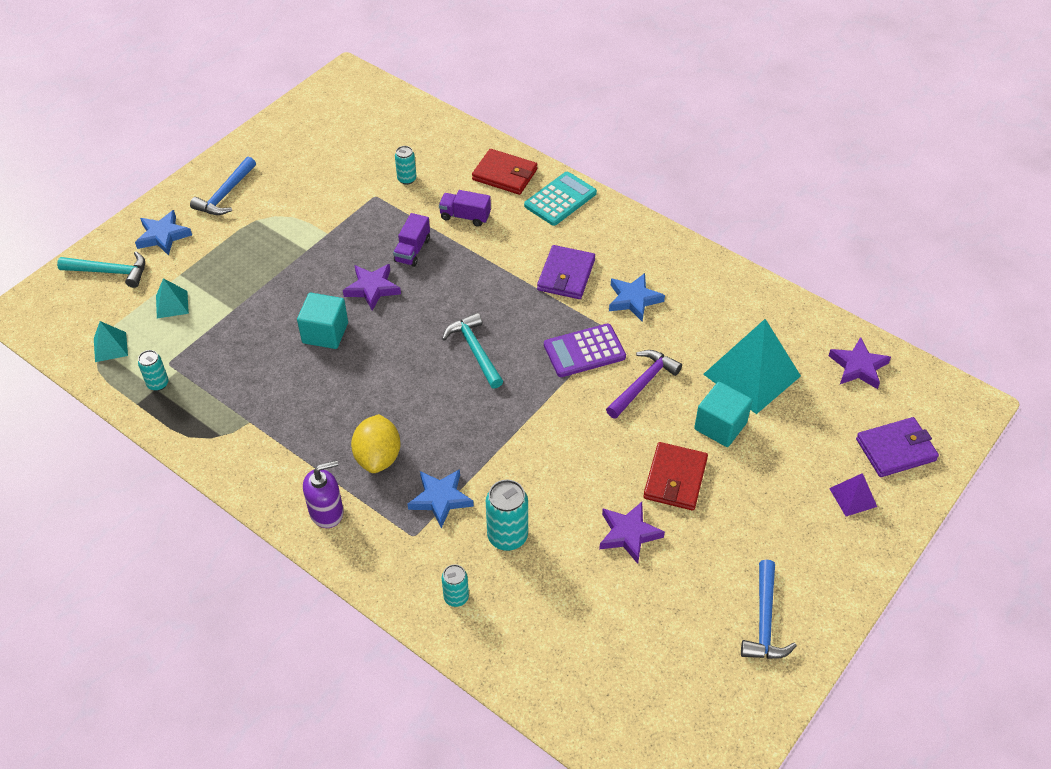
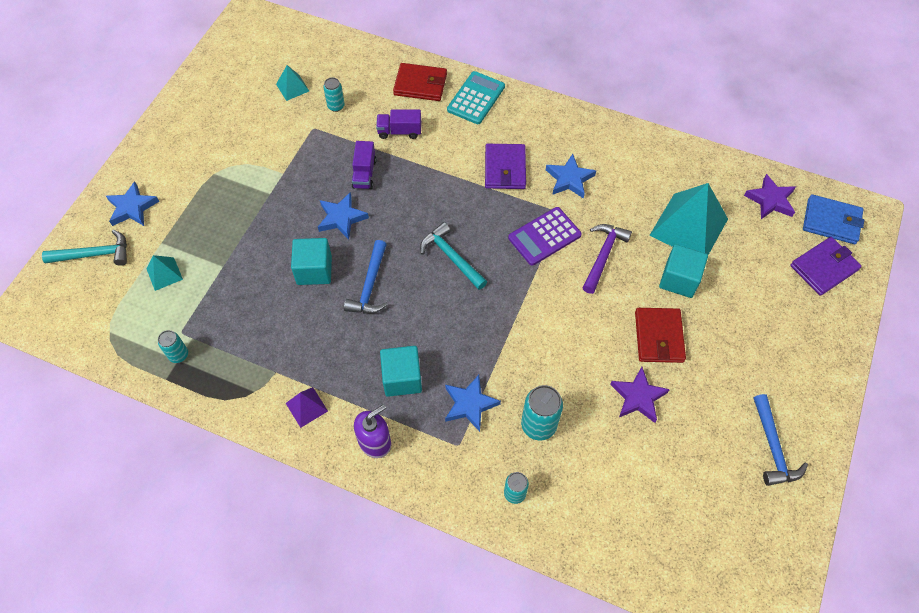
camera: 15 degrees left, 10 degrees up
turquoise pyramid [94,321,128,362] -> turquoise pyramid moved to [276,65,309,101]
blue hammer [190,157,256,215] -> blue hammer moved to [344,240,388,314]
purple star [343,264,401,311] -> blue star [318,192,369,240]
yellow lemon [351,414,400,473] -> turquoise cube [380,346,422,397]
purple pyramid [829,473,877,516] -> purple pyramid moved to [286,387,328,428]
none -> blue wallet [803,194,864,244]

